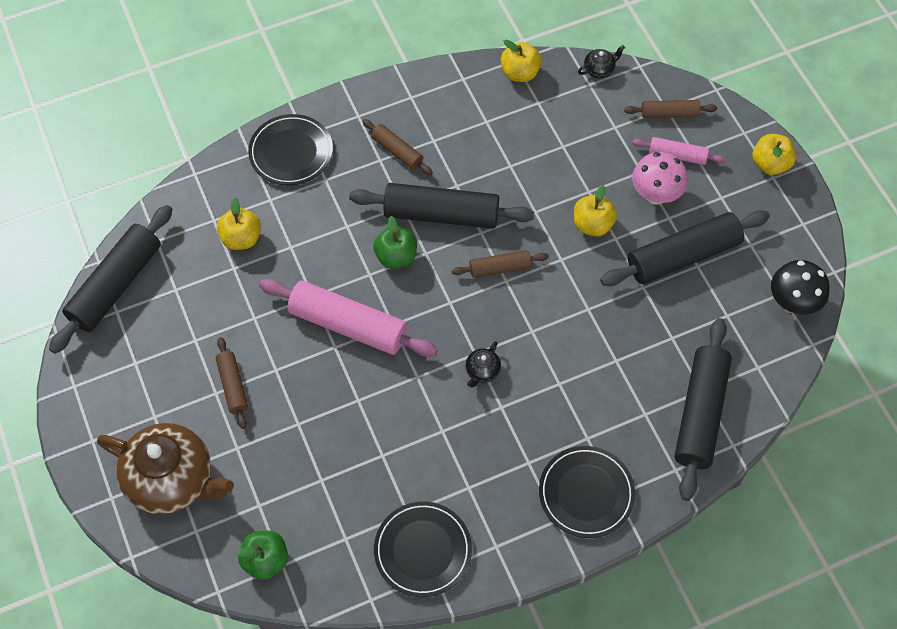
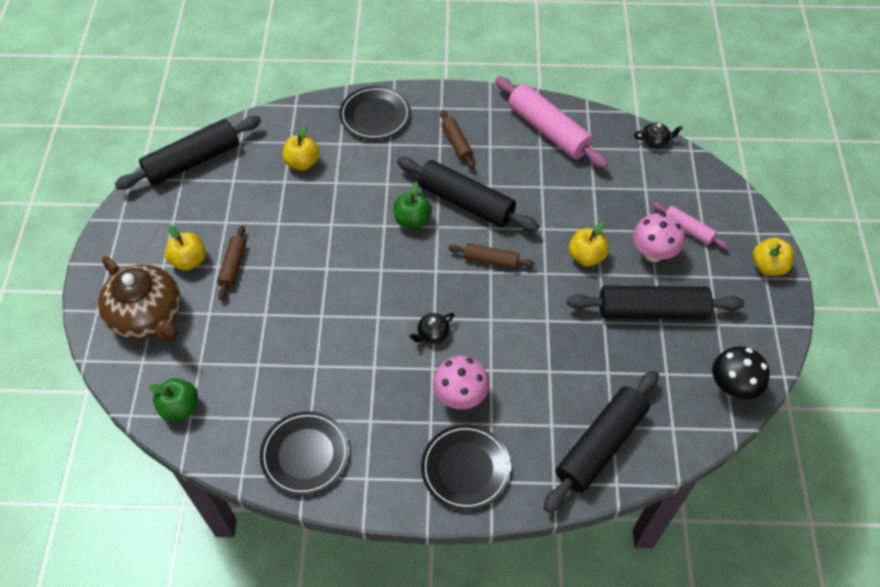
camera: 25 degrees right, 5 degrees down
pink rolling pin [259,279,437,357] -> pink rolling pin moved to [495,76,609,169]
yellow apple [501,40,542,82] -> yellow apple moved to [165,226,206,271]
brown rolling pin [624,100,717,118] -> none
none -> pink mushroom [433,356,489,409]

